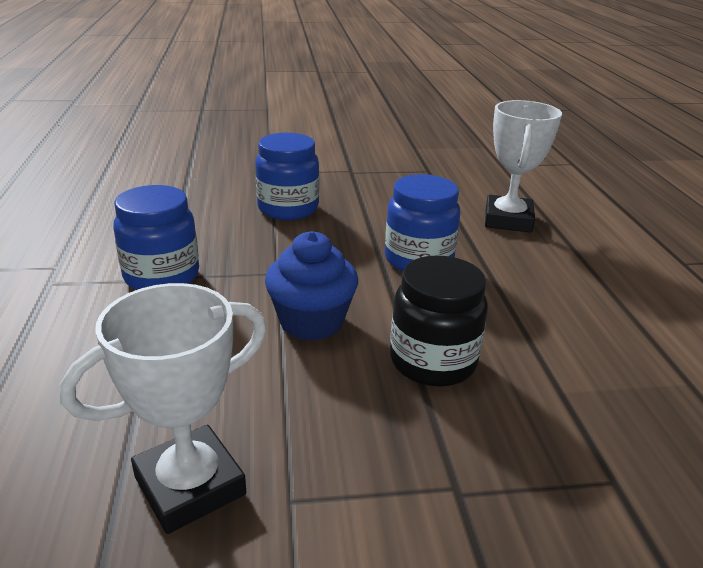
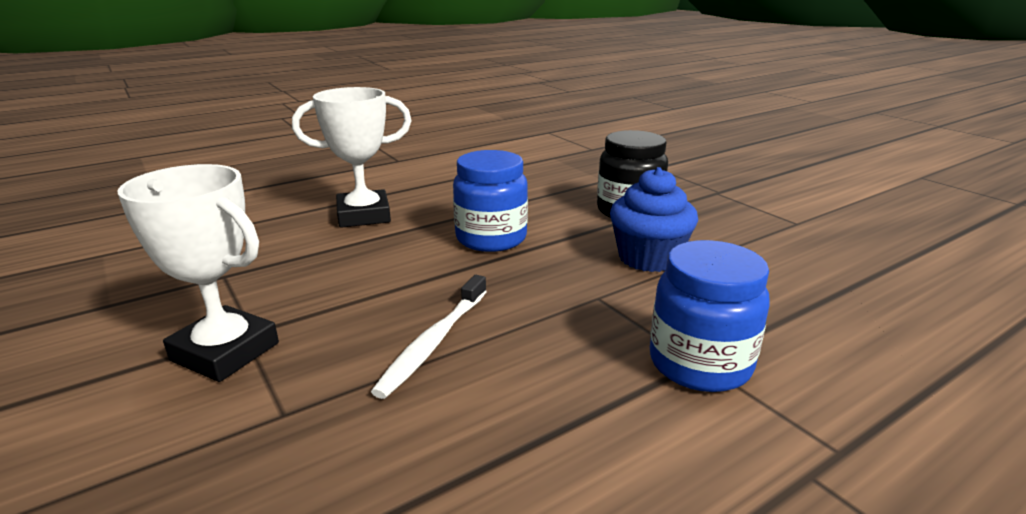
camera: 115 degrees left, 5 degrees down
white trophy [60,283,267,534] -> white trophy moved to [118,164,279,382]
blue jar [255,133,319,220] -> white toothbrush [371,275,487,399]

